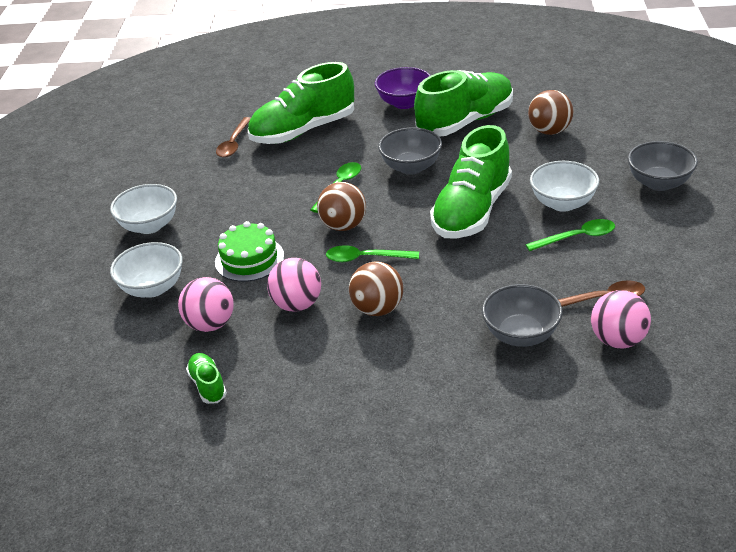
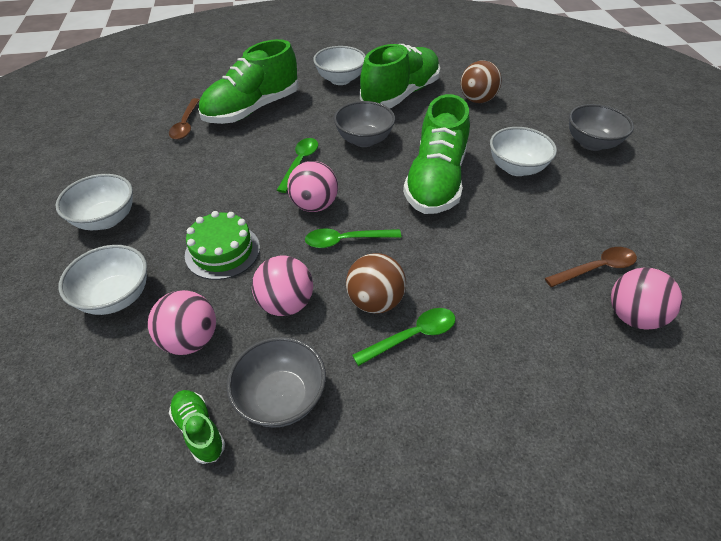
camera: 15 degrees left, 10 degrees up
brown ball [317,182,366,231] -> pink ball [287,161,338,212]
purple bowl [375,67,431,109] -> white bowl [313,46,366,85]
grey bowl [482,284,563,347] -> grey bowl moved to [226,337,326,428]
green spoon [525,219,615,251] -> green spoon moved to [352,308,455,366]

